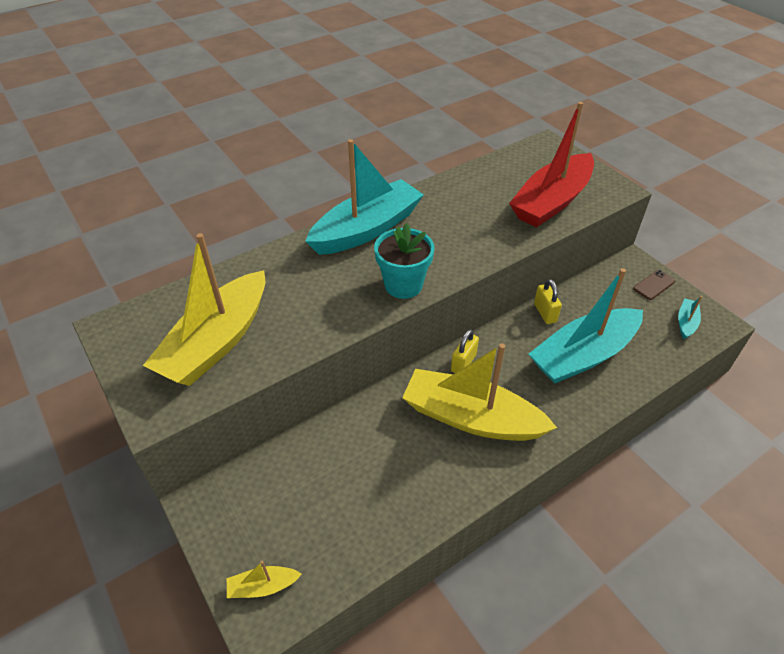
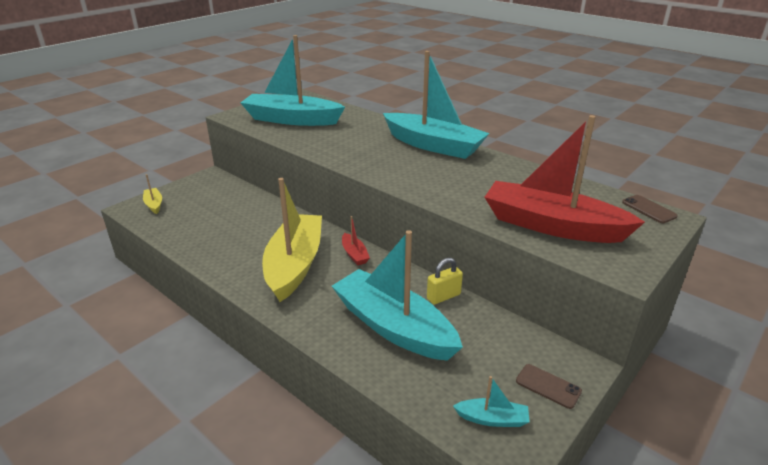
camera: 75 degrees right, 15 degrees down
yellow boat [143,233,265,386] -> turquoise boat [241,35,345,126]
turquoise flower pot [374,223,434,299] -> none
yellow padlock [451,329,479,373] -> red boat [342,216,370,265]
none -> brown phone [622,195,678,223]

